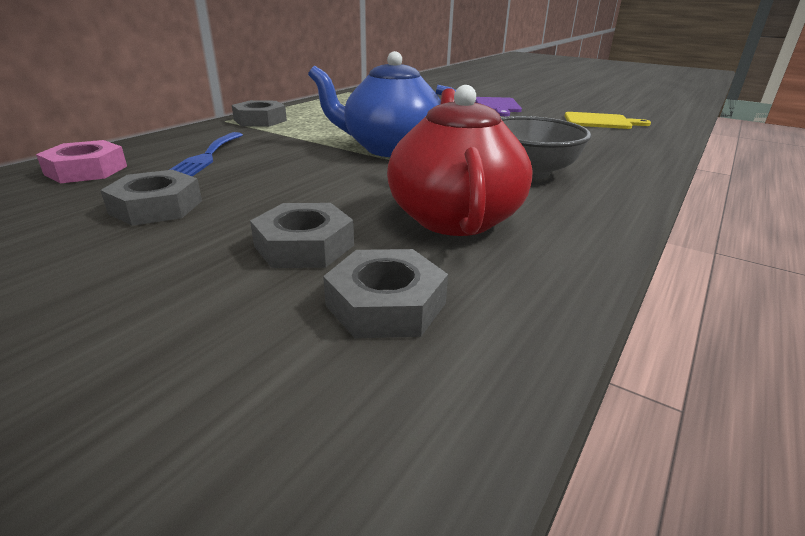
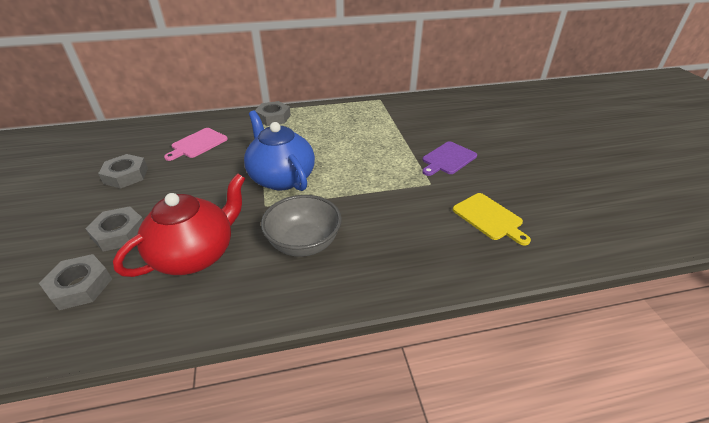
camera: 45 degrees right, 10 degrees up
pink nut [36,140,127,183] -> none
blue fork [169,132,243,176] -> pink cutting board [164,128,228,161]

